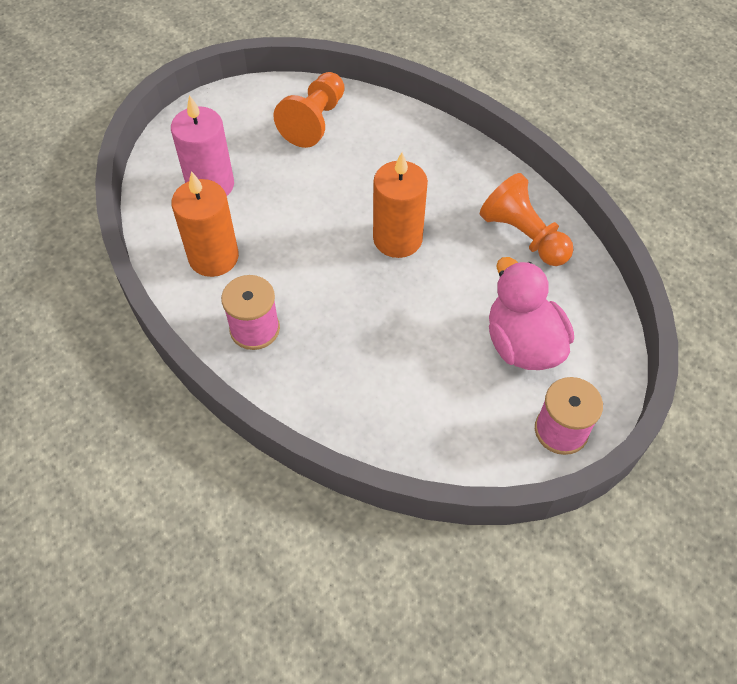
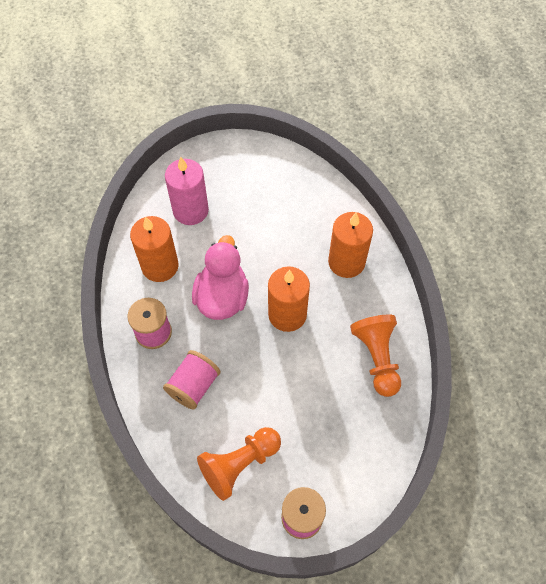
camera: 30 degrees right, 5 degrees up
orange pawn [274,72,345,148] -> orange pawn moved to [197,427,281,501]
pink duck [489,257,574,370] -> pink duck moved to [192,235,249,320]
none -> pink spool [163,350,221,410]
none -> orange candle [328,212,373,278]

